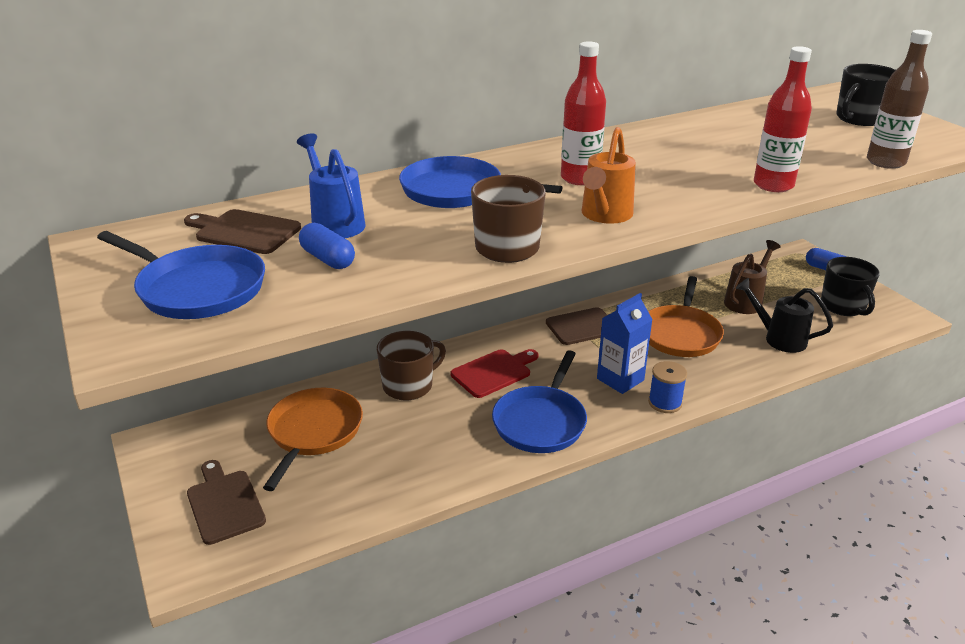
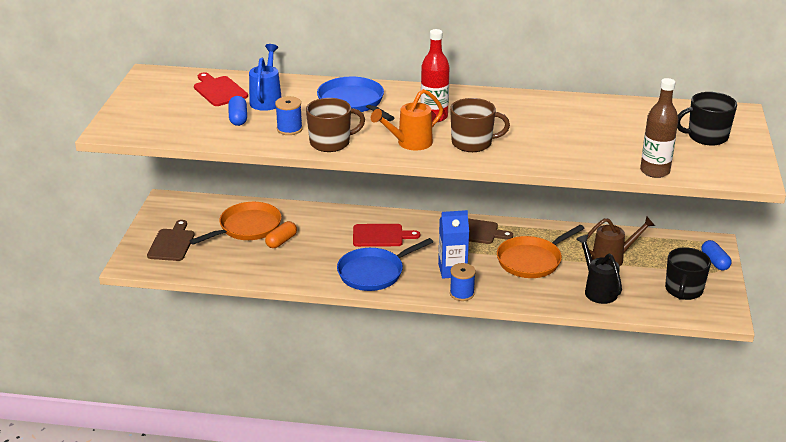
camera: 35 degrees right, 0 degrees up
blue pan [97,231,265,319] -> none
brown cutting board [184,209,301,254] -> red cutting board [194,72,248,106]
brown mug [377,331,446,401] -> brown mug moved to [450,98,510,152]
red bottle [754,46,812,192] -> none
none -> orange capsule [265,221,297,248]
none -> blue spool [275,96,303,135]

